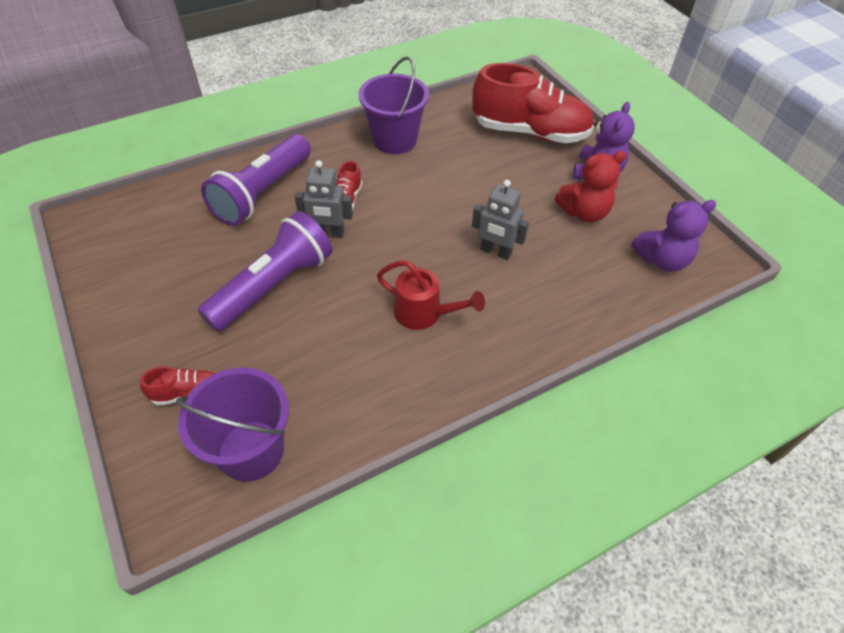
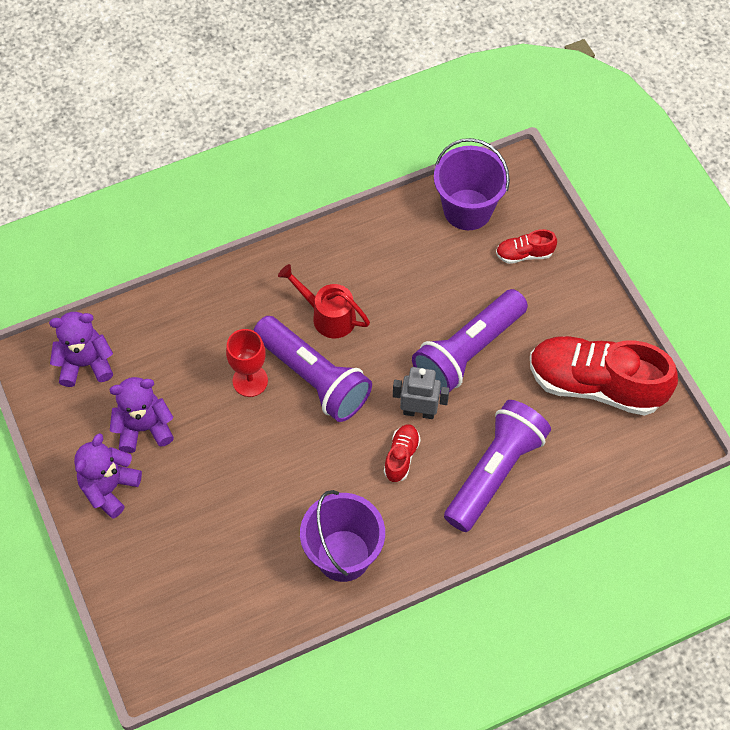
camera: 175 degrees left, 10 degrees up
red shoe [472,63,594,143] -> red shoe moved to [530,336,678,416]
grey robot [472,180,529,260] -> red goblet [226,329,268,397]
red teddy bear [555,151,626,222] -> purple teddy bear [109,377,174,453]
none -> purple flashlight [253,316,372,422]

